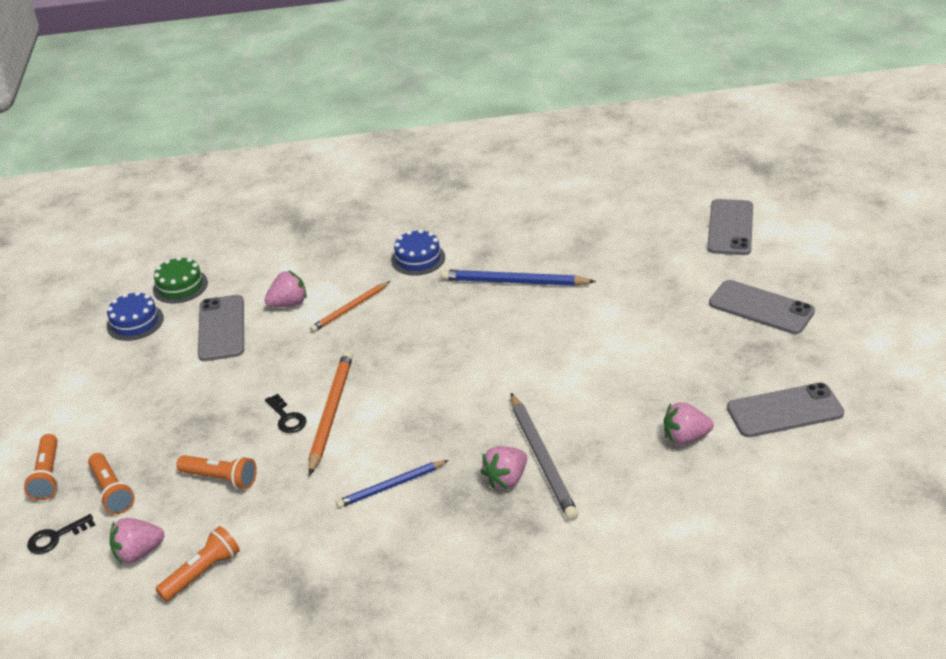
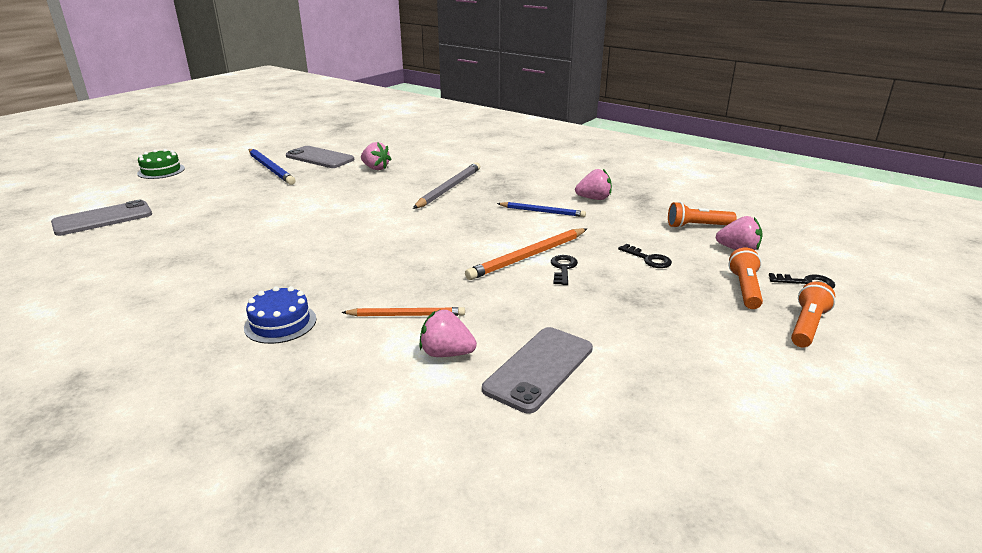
camera: 140 degrees left, 10 degrees down
blue cake [107,291,164,341] -> none
green cake [153,256,208,304] -> green cake moved to [137,149,185,179]
orange flashlight [176,455,257,489] -> black key [618,244,672,268]
blue pencil [440,270,596,286] -> blue pencil moved to [249,149,296,185]
pink strawberry [480,446,527,489] -> pink strawberry moved to [575,169,612,200]
grey phone [709,280,815,334] -> none

